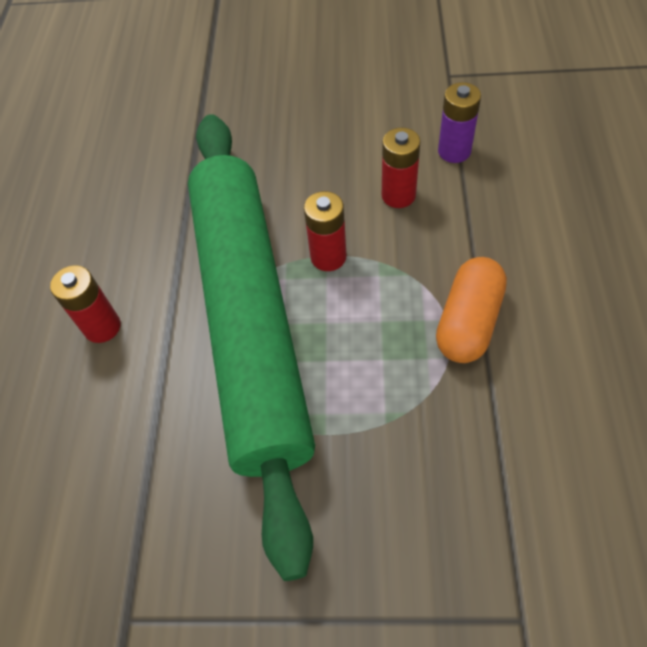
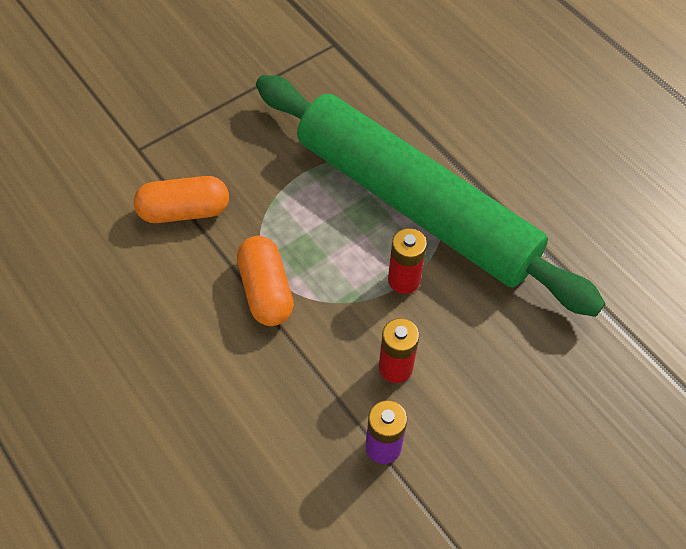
camera: 135 degrees right, 0 degrees up
red battery [50,265,120,343] -> none
none -> orange capsule [134,176,229,223]

